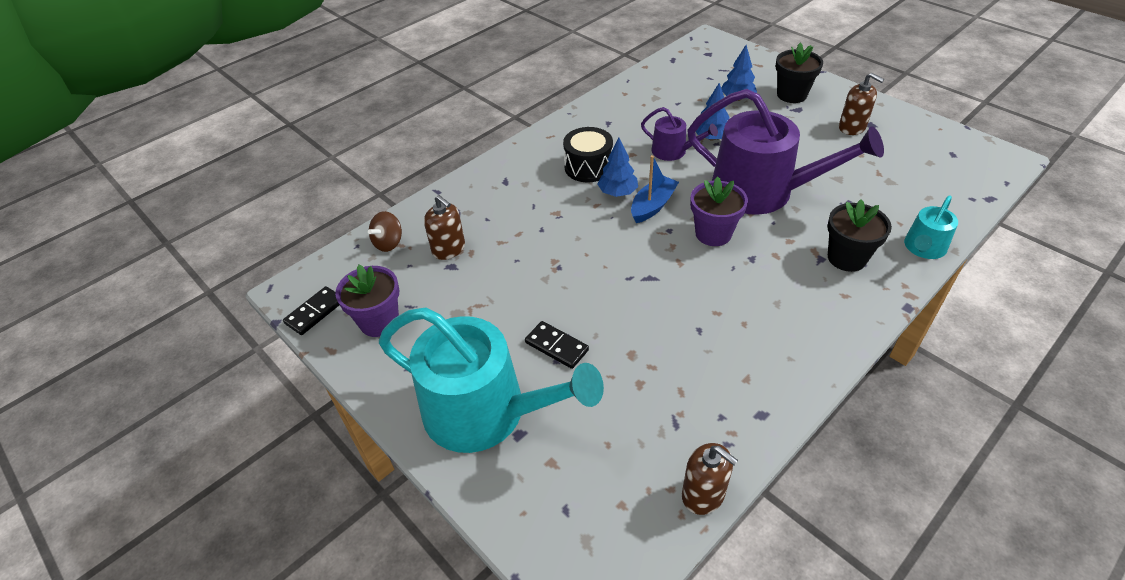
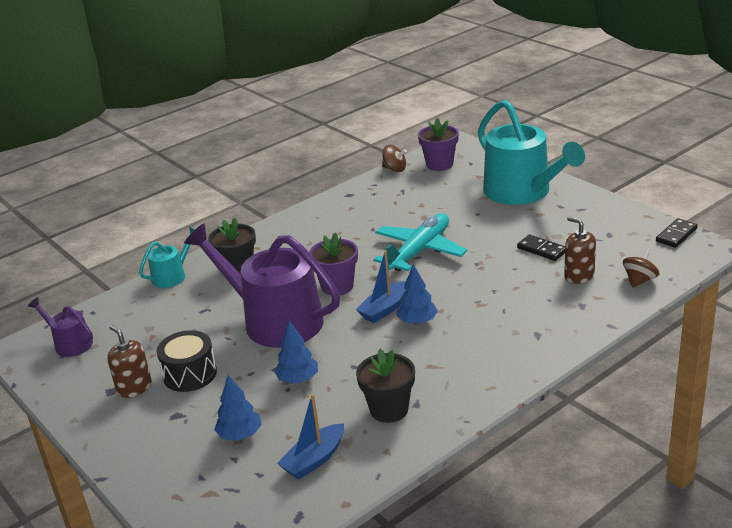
camera: 175 degrees left, 15 degrees down
purple flower pot [335,265,399,337] -> purple flower pot moved to [418,118,459,171]
turquoise watering can [379,307,604,453] -> turquoise watering can turned 150 degrees counterclockwise [478,100,585,205]
black domino [525,321,589,369] -> black domino moved to [517,234,565,261]
black drum [563,127,613,182] -> black drum moved to [157,330,217,392]
purple watering can [641,107,718,161] -> purple watering can moved to [28,297,93,357]
brown soap dispenser [682,443,738,515] -> brown spinning top [382,145,407,172]
black flower pot [775,42,823,103] -> black flower pot moved to [356,349,415,423]
none -> blue boat [277,394,344,480]
none -> turquoise plane [373,213,467,271]

